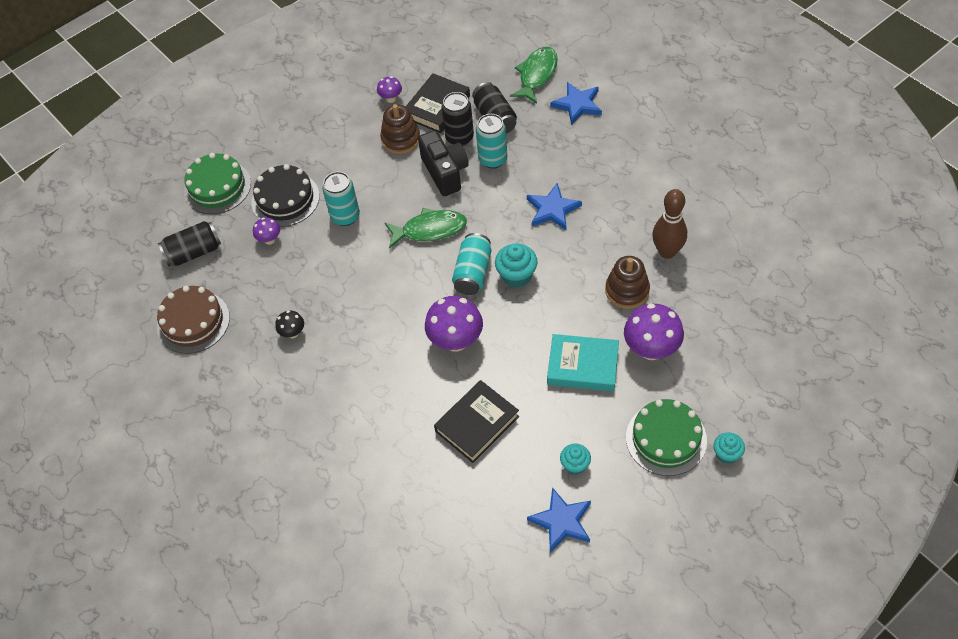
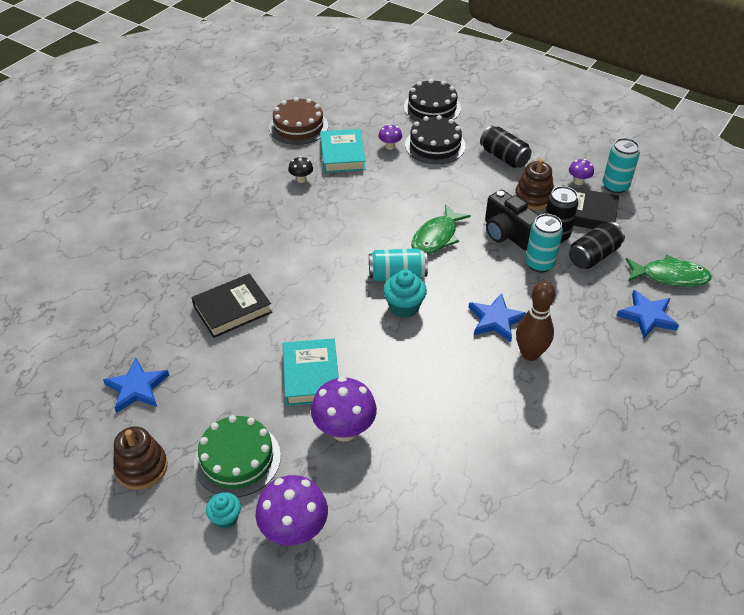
camera: 70 degrees right, 10 degrees down
black can [158,221,221,267] -> black can moved to [480,125,532,168]
green cake [184,153,251,214] -> black cake [404,79,461,121]
turquoise can [322,172,360,226] -> turquoise can moved to [603,138,640,194]
green fish [385,208,467,249] -> green fish turned 60 degrees clockwise [411,205,471,255]
black camera [418,130,468,196] -> black camera turned 90 degrees clockwise [485,190,539,250]
purple mushroom [425,296,483,352] -> purple mushroom moved to [256,475,328,545]
black book [434,380,519,463] -> black book turned 60 degrees counterclockwise [192,274,272,338]
turquoise cupcake [560,444,591,475] -> none
brown stacking toy [605,256,650,309] -> brown stacking toy moved to [113,426,168,490]
brown bowling pin [652,189,687,259] -> brown bowling pin moved to [516,281,555,361]
none -> turquoise book [320,129,366,173]

